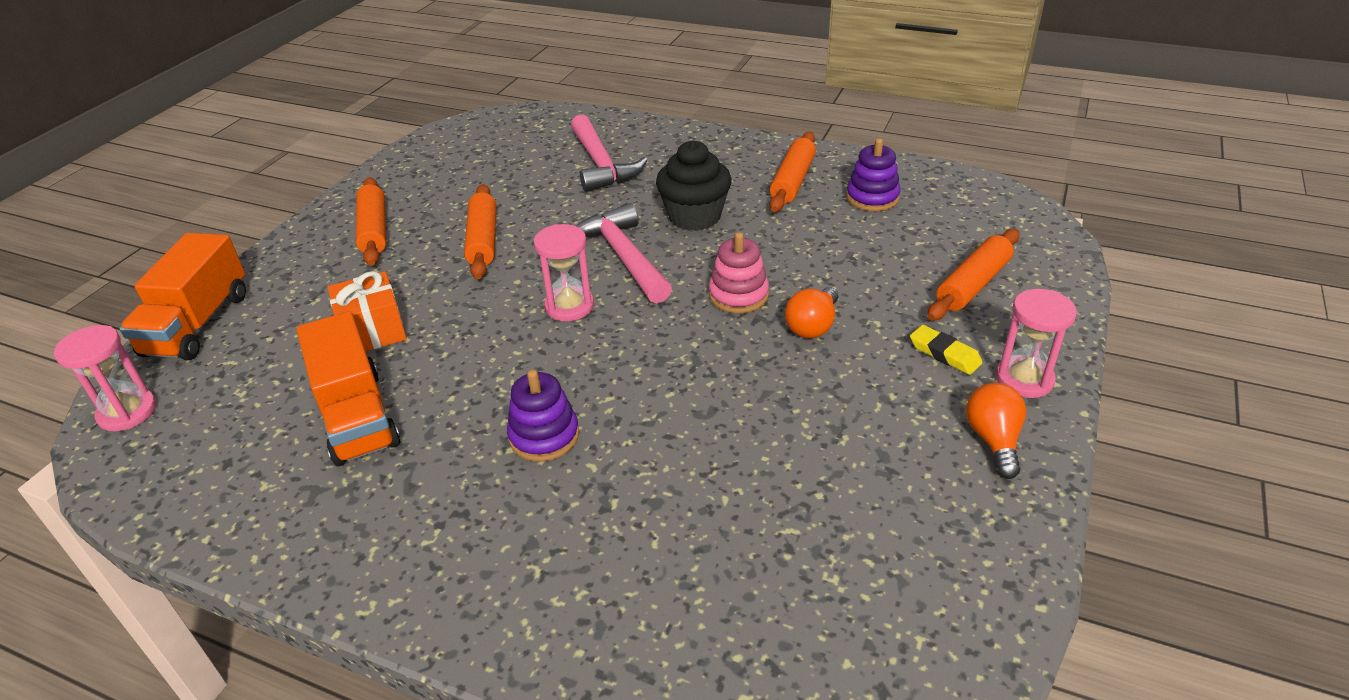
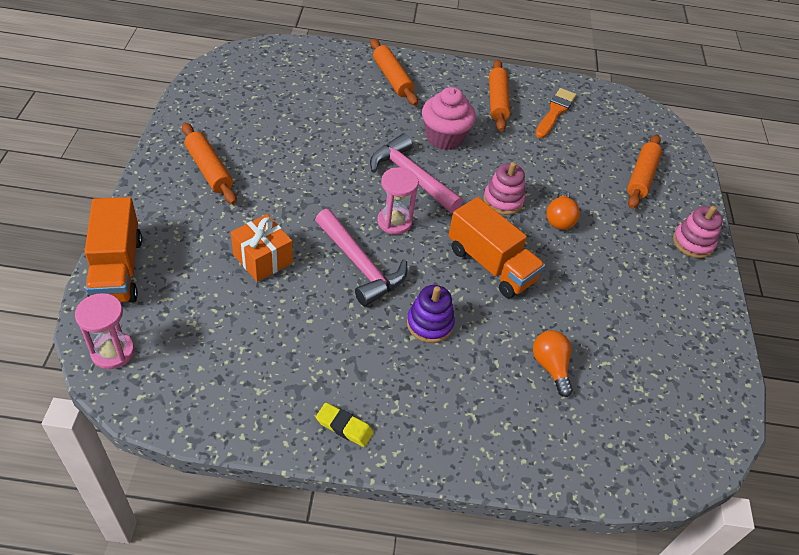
camera: 25 degrees left, 10 degrees up
orange truck [296,311,400,466] -> orange truck moved to [448,197,545,298]
orange rolling pin [464,184,496,279] -> orange rolling pin moved to [370,38,418,106]
pink hammer [571,114,648,192] -> pink hammer moved to [315,209,407,306]
black cupcake [656,140,732,231] -> pink cupcake [422,87,476,150]
purple stacking toy [846,138,901,211] -> orange brush [535,88,576,138]
yellow eraser [910,325,982,375] -> yellow eraser moved to [316,403,374,447]
orange light bulb [966,383,1026,479] -> orange light bulb moved to [533,330,573,397]
pink hourglass [996,289,1077,398] -> pink stacking toy [673,206,723,258]

